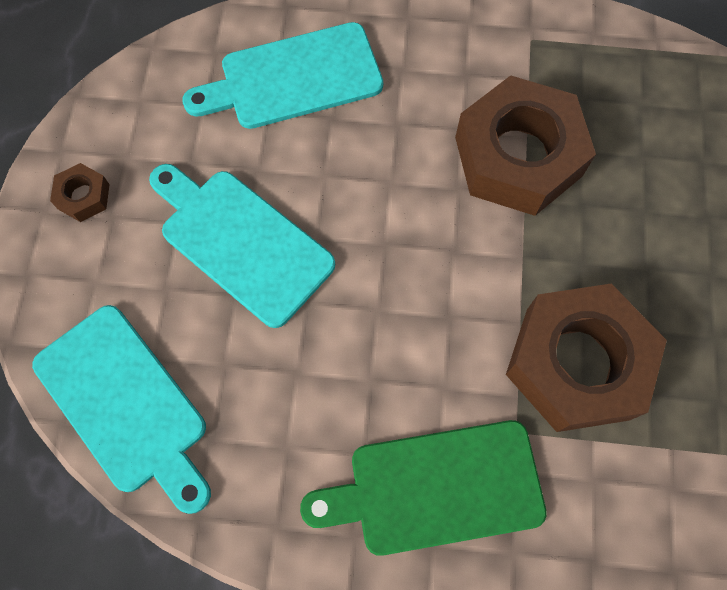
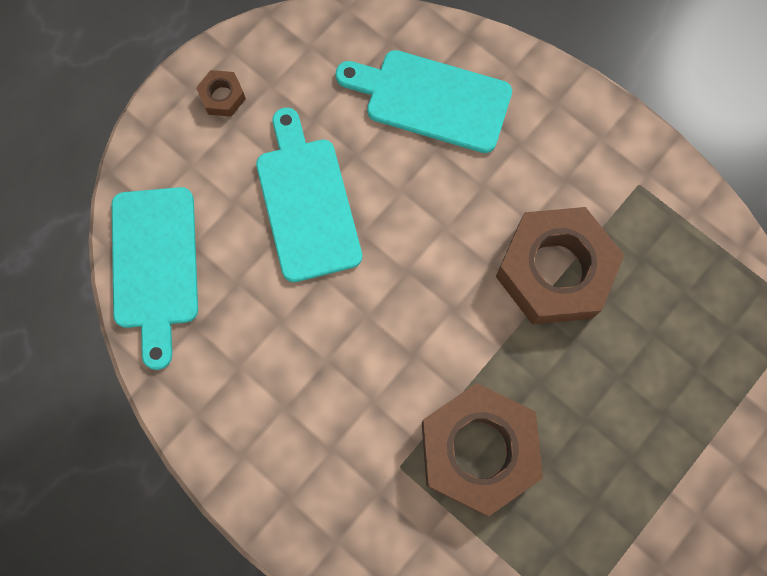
camera: 35 degrees right, 5 degrees up
green cutting board [300,420,547,556] -> none

